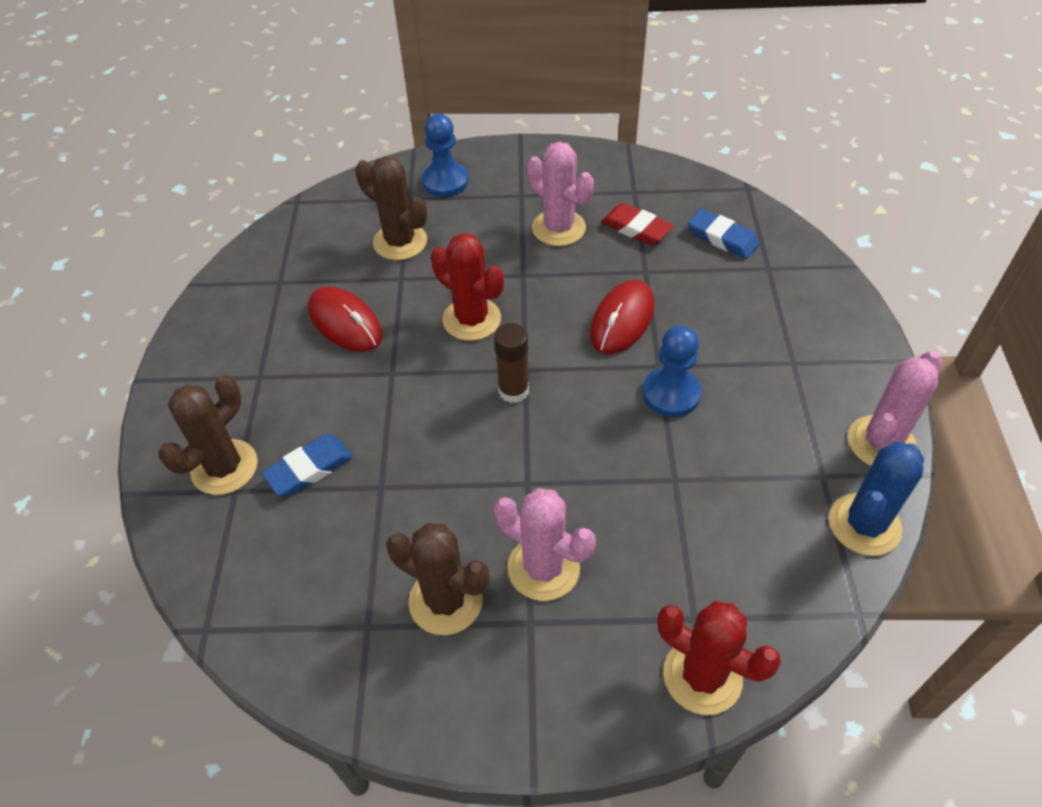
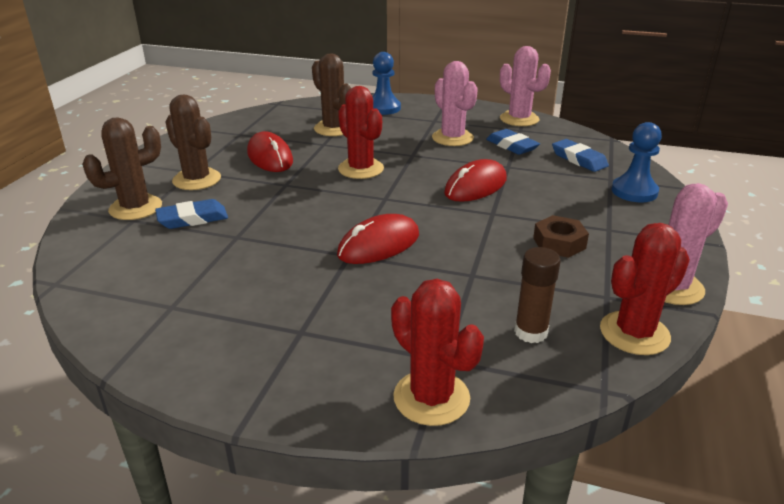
camera: 15 degrees right, 20 degrees down
brown cactus [386,523,489,635] -> brown cactus moved to [166,94,221,190]
brown glue stick [494,323,529,403] -> brown glue stick moved to [514,247,561,343]
pink cactus [494,488,596,601] -> pink cactus moved to [500,46,551,126]
red eraser [601,203,674,245] -> blue eraser [486,129,540,155]
blue pawn [642,325,701,417] -> blue pawn moved to [612,122,662,203]
blue cactus [829,442,924,556] -> red cactus [600,223,690,355]
none -> red mouse [337,214,419,264]
none -> brown nut [533,215,589,258]

